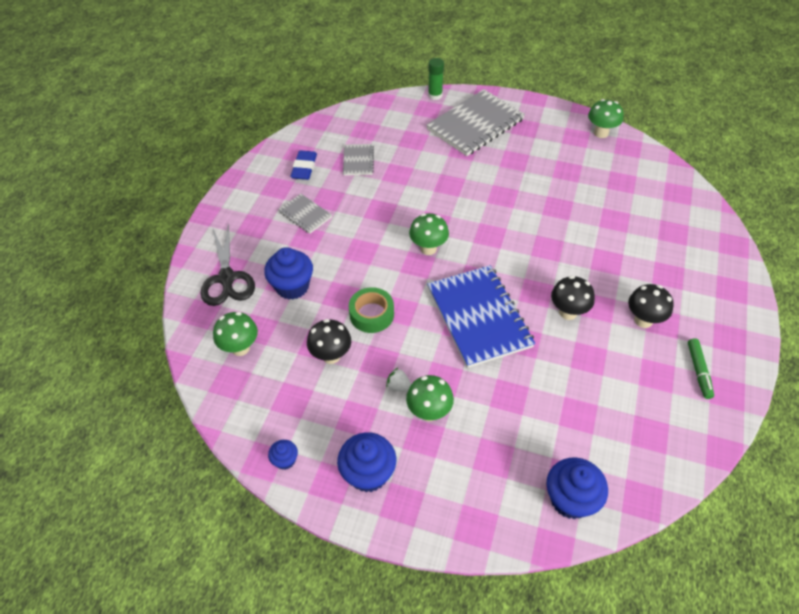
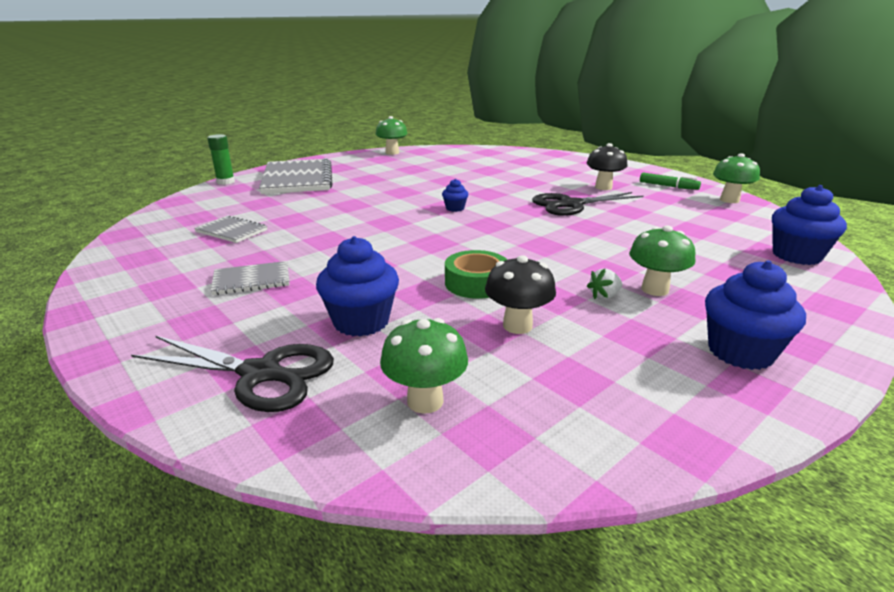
camera: 60 degrees left, 25 degrees down
blue cupcake [268,440,298,470] -> blue cupcake moved to [442,179,469,212]
blue eraser [290,150,317,180] -> none
green mushroom [409,213,449,255] -> green mushroom moved to [713,153,760,203]
blue notebook [427,265,535,368] -> none
black mushroom [551,276,595,320] -> black scissors [532,192,644,216]

